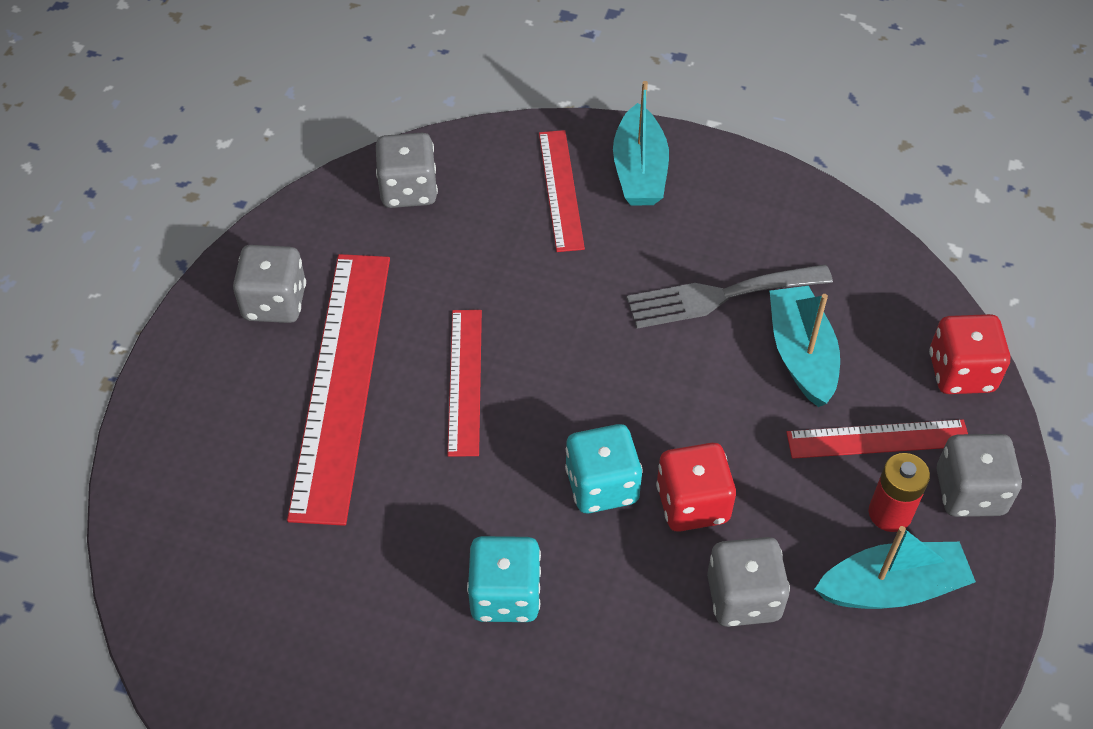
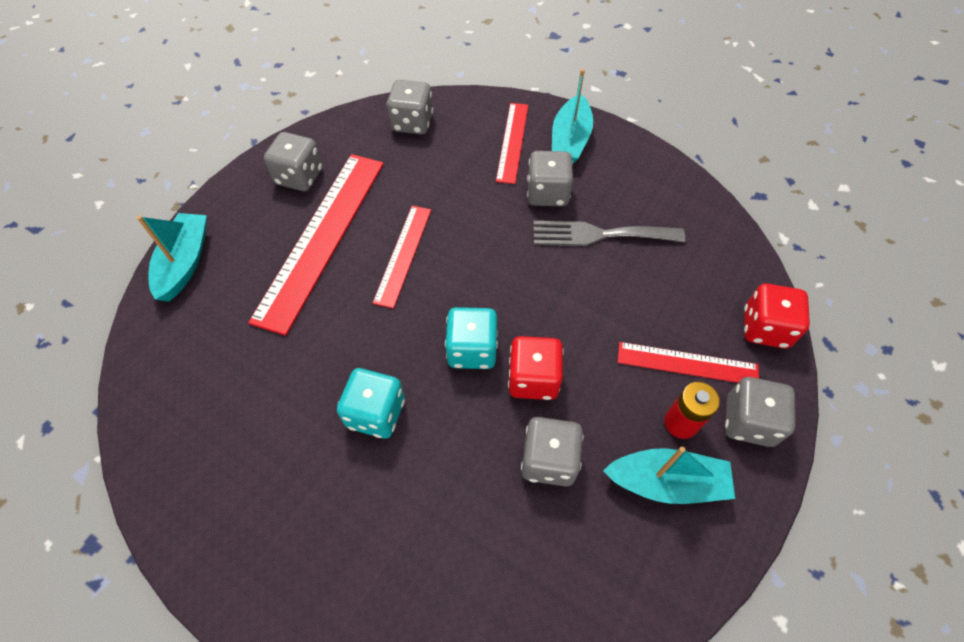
camera: 15 degrees right, 5 degrees up
turquoise boat [770,286,840,407] -> turquoise boat moved to [137,213,207,302]
none -> grey dice [527,151,573,206]

